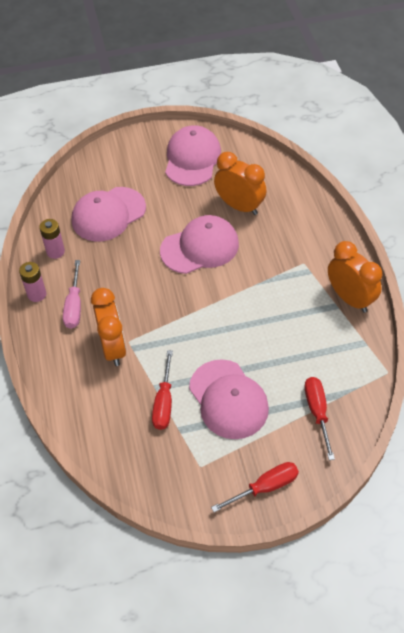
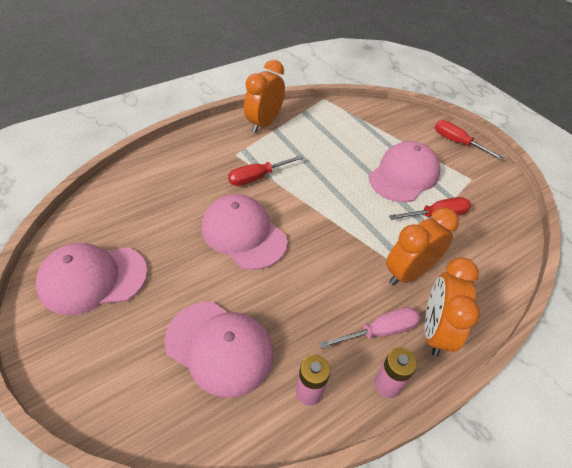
camera: 115 degrees left, 5 degrees down
orange clock [214,152,266,215] -> orange clock moved to [425,257,480,356]
red screwdriver [304,377,335,460] -> red screwdriver moved to [228,155,304,186]

